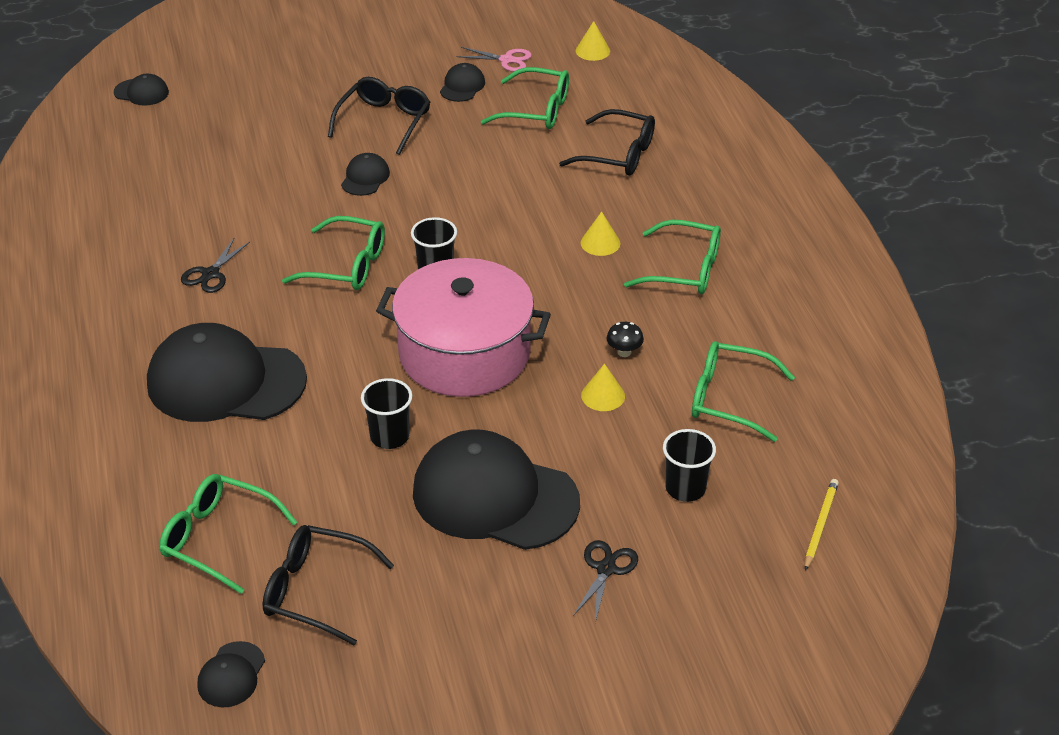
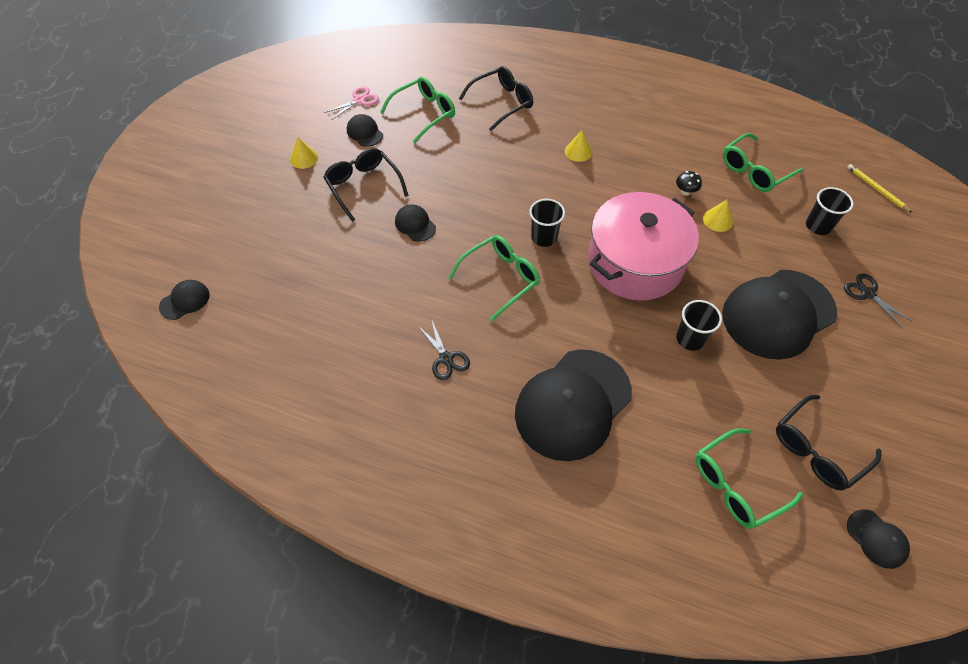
camera: 55 degrees left, 15 degrees up
yellow cone [576,21,610,61] -> yellow cone moved to [290,137,318,169]
green glasses [624,220,721,294] -> none

